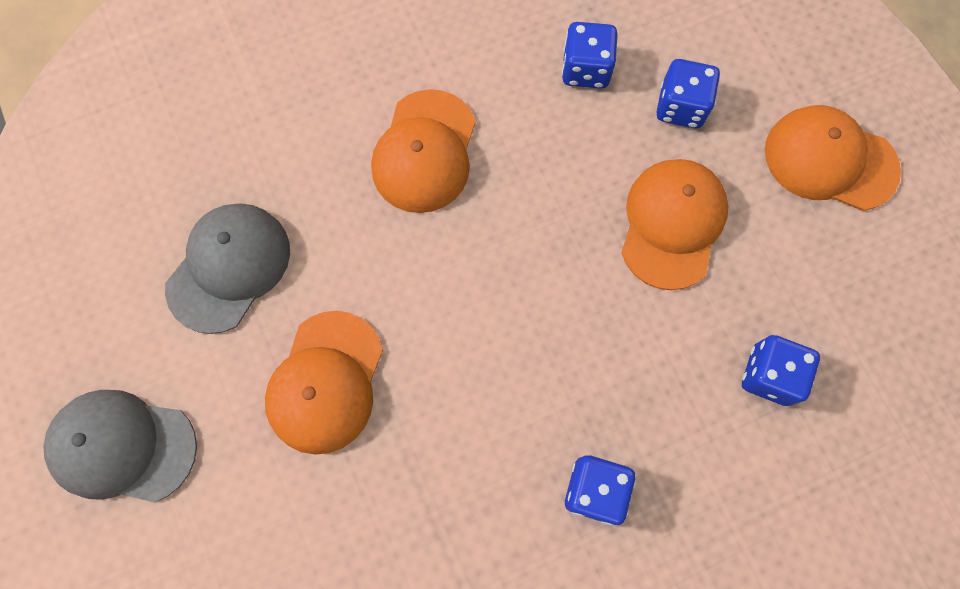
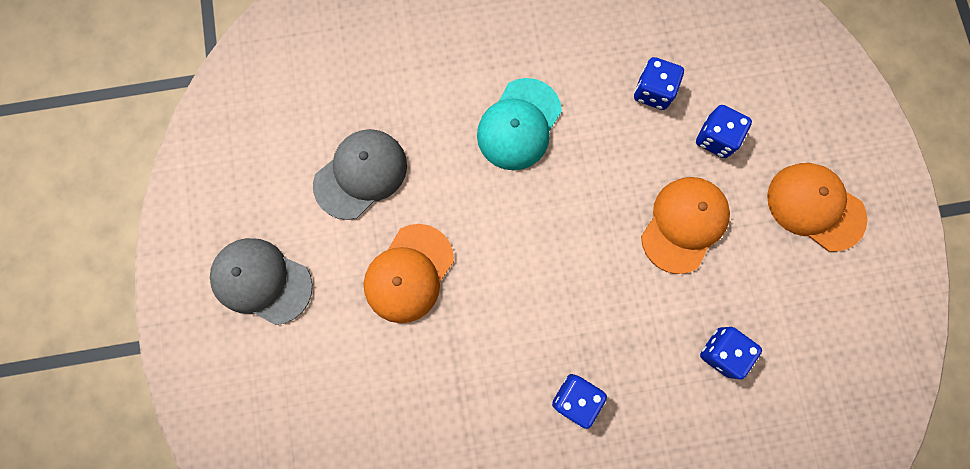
camera: 15 degrees right, 5 degrees up
orange cap [371,89,476,213] -> turquoise cap [477,78,562,170]

